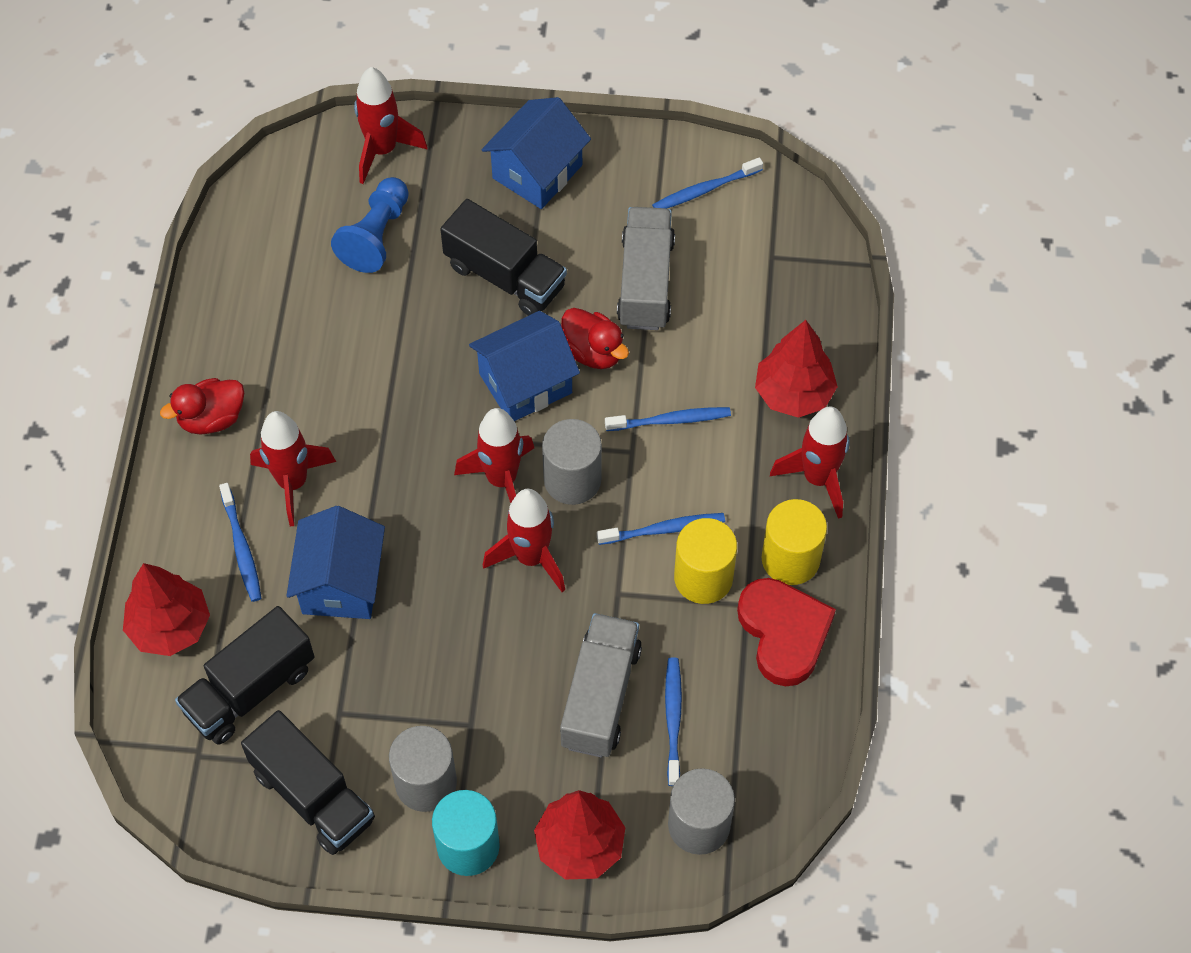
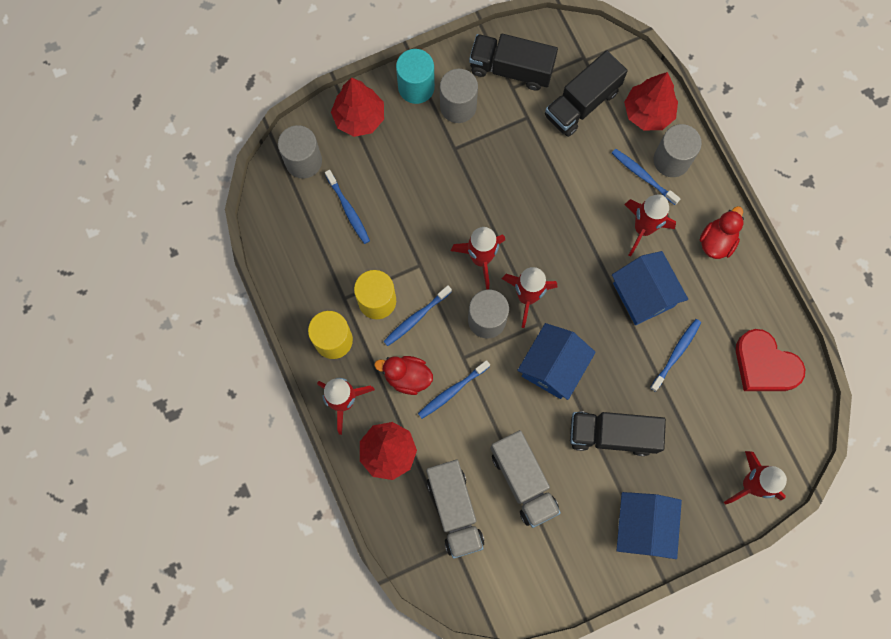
camera: 150 degrees right, 15 degrees up
black truck [175,606,314,745] -> black truck turned 150 degrees counterclockwise [545,50,628,137]
blue house [286,506,385,619] -> blue house moved to [612,251,688,325]
blue pawn [331,177,409,273] -> none
grey truck [560,613,642,757] -> grey truck moved to [426,460,484,559]
red duck [561,308,629,369] -> red duck moved to [374,356,433,395]
blue toothbrush [652,157,763,209] -> blue toothbrush moved to [650,319,701,392]
red heart [737,578,836,686] -> red heart moved to [736,329,805,391]
none -> grey cylinder [654,124,702,177]

